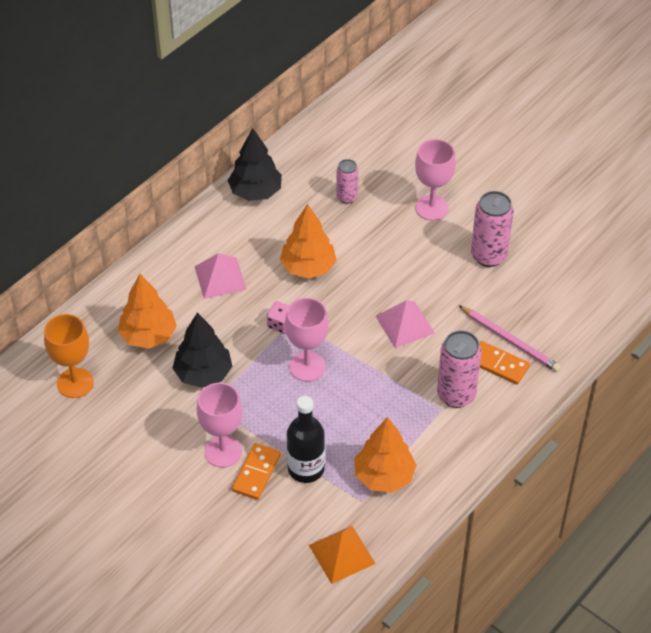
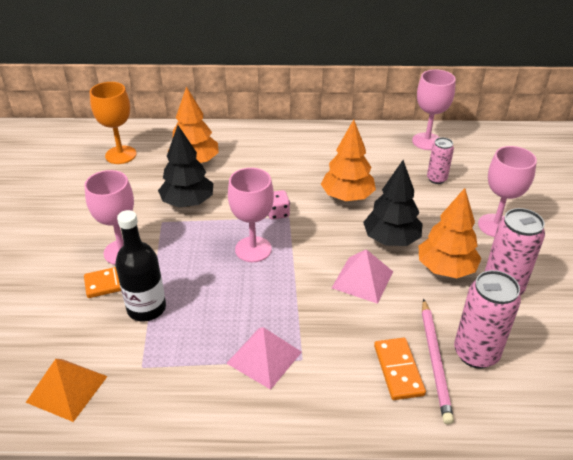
camera: 50 degrees right, 10 degrees down
pink pyramid [194,253,247,299] -> pink pyramid moved to [226,327,302,390]
black tree [228,128,282,201] -> black tree moved to [363,160,423,246]
orange tree [354,417,417,493] -> orange tree moved to [419,188,482,278]
pink can [437,330,482,408] -> pink can moved to [454,270,521,368]
none -> pink goblet [412,70,456,150]

